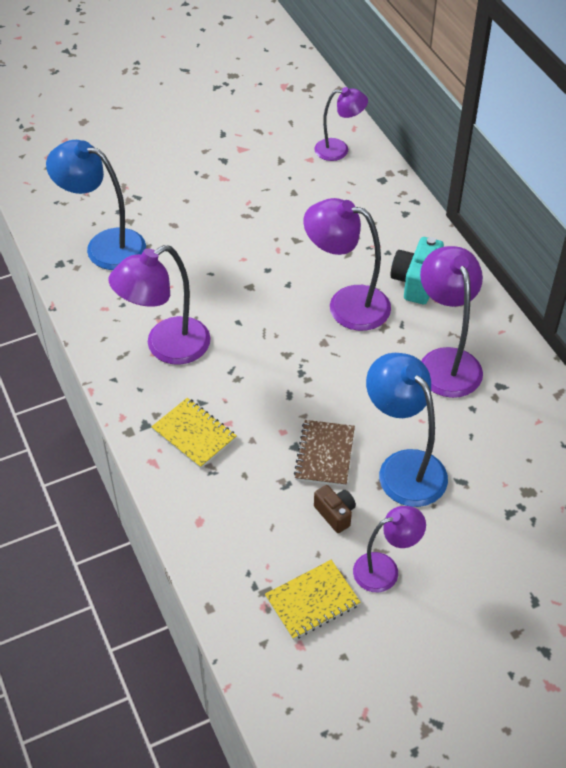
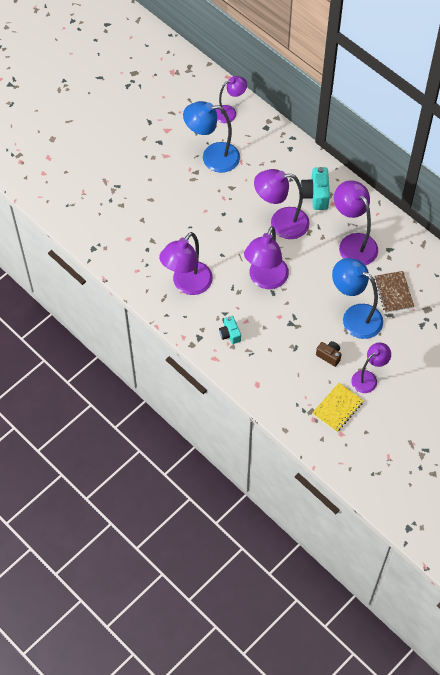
camera: 20 degrees left, 10 degrees up
blue lamp [46,140,146,270] -> blue lamp moved to [183,101,240,173]
yellow notebook [151,398,236,468] -> turquoise camera [219,316,241,344]
brown notebook [294,420,355,486] -> brown notebook moved to [374,271,414,313]
none -> purple lamp [244,226,289,289]

